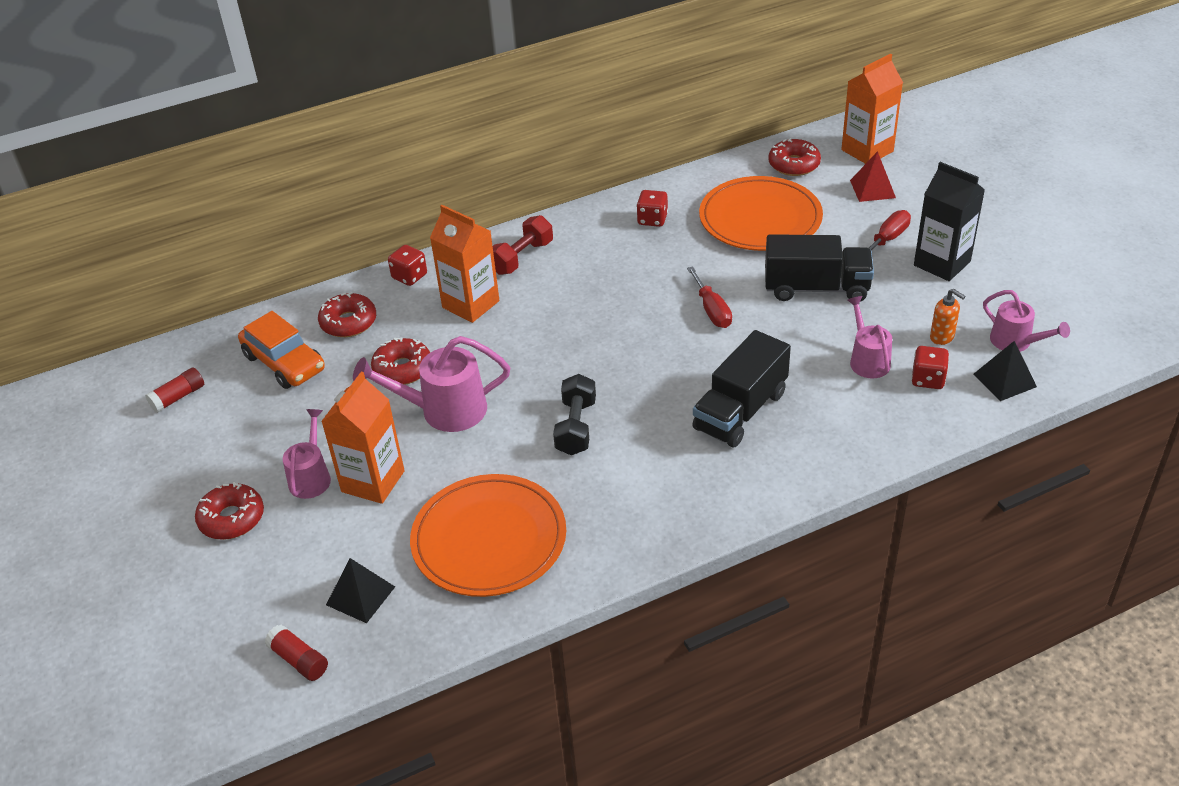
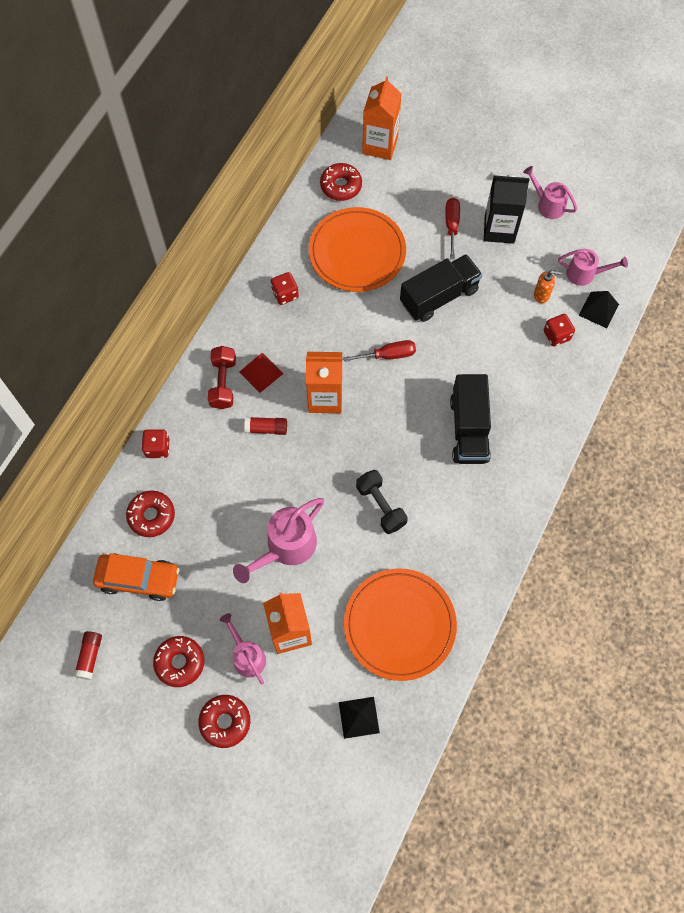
camera: 40 degrees left, 25 degrees up
red glue stick [265,625,328,681] -> red glue stick moved to [244,417,287,435]
red donut [371,338,430,385] -> red donut moved to [153,636,204,687]
orange carton [430,205,499,323] -> orange carton moved to [306,352,342,413]
red screwdriver [687,266,732,328] -> red screwdriver turned 45 degrees counterclockwise [343,340,416,362]
pink watering can [848,296,892,378] -> pink watering can moved to [523,166,577,219]
red pyramid [850,151,896,202] -> red pyramid moved to [239,353,284,393]

